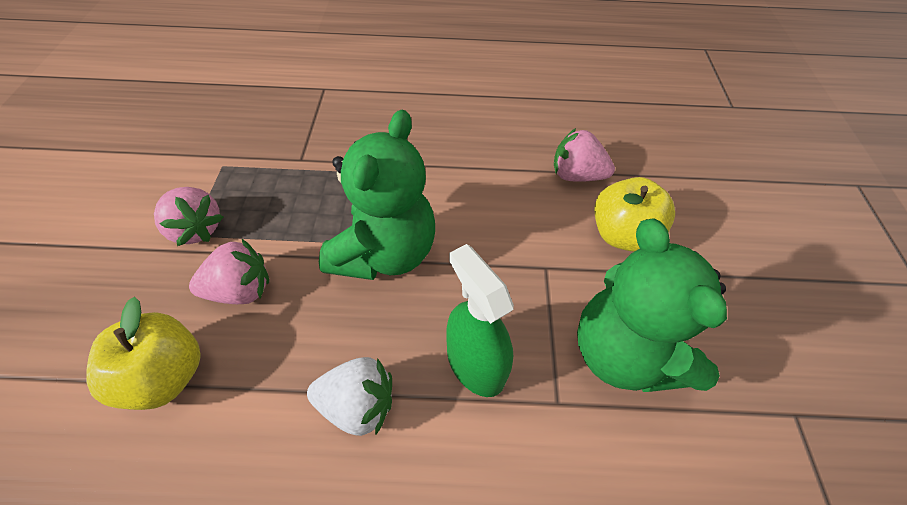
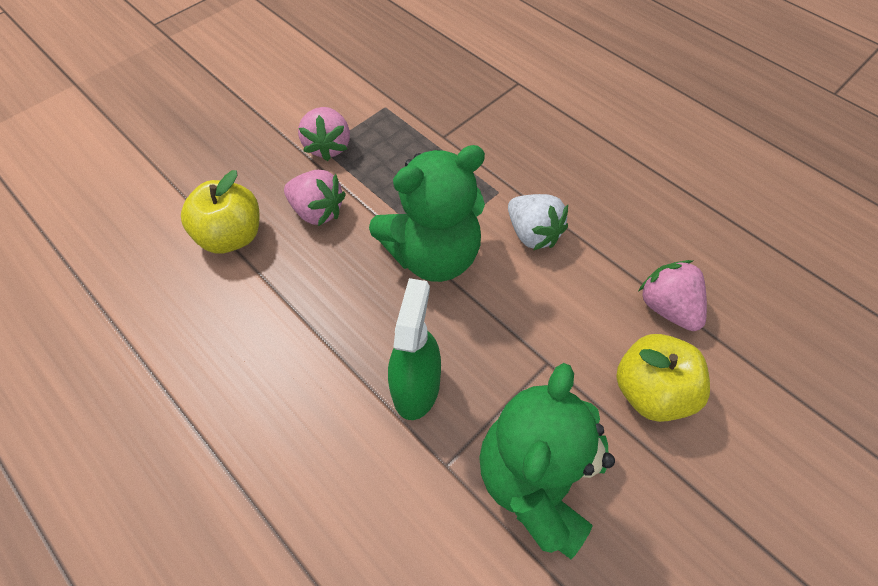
camera: 45 degrees right, 5 degrees up
white strawberry [307,357,392,436] -> white strawberry moved to [508,194,568,250]

